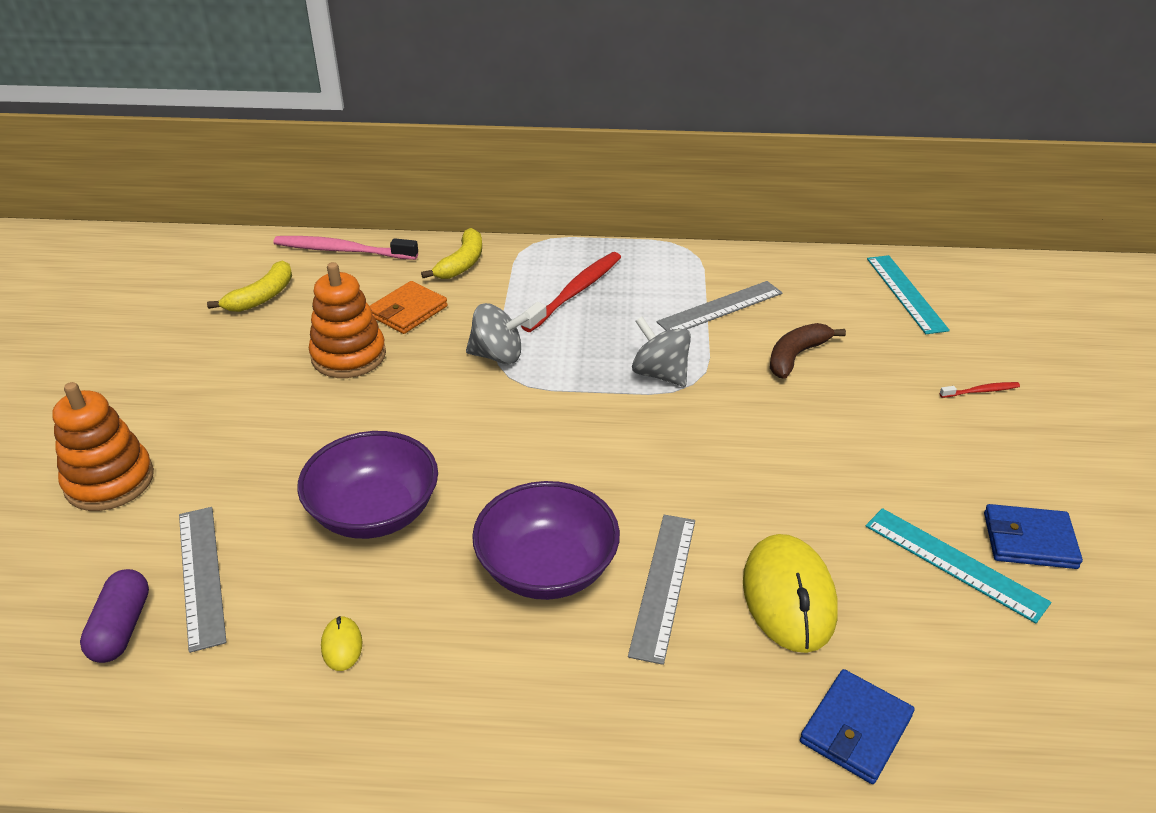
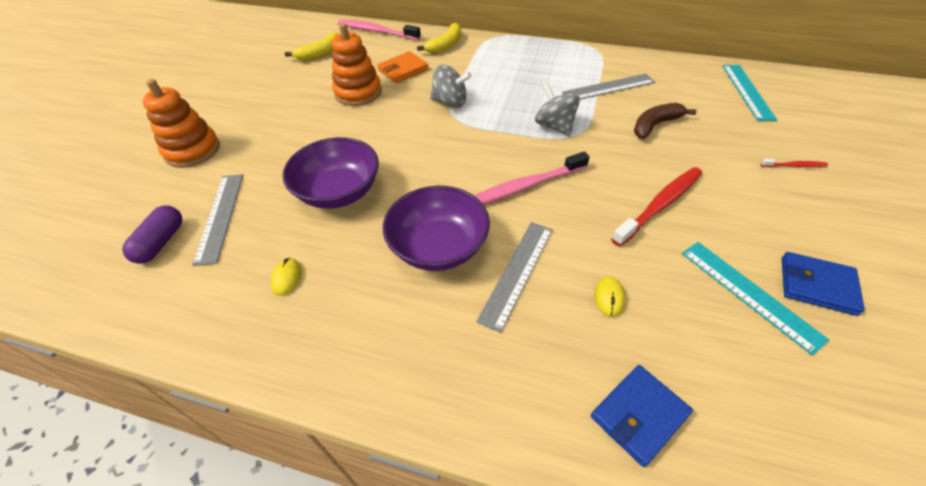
camera: 15 degrees right, 10 degrees up
red toothbrush [521,252,621,332] -> red toothbrush moved to [611,167,702,246]
yellow mouse [743,534,838,653] -> yellow mouse [594,277,625,317], size x0.43
none -> pink toothbrush [474,151,590,205]

